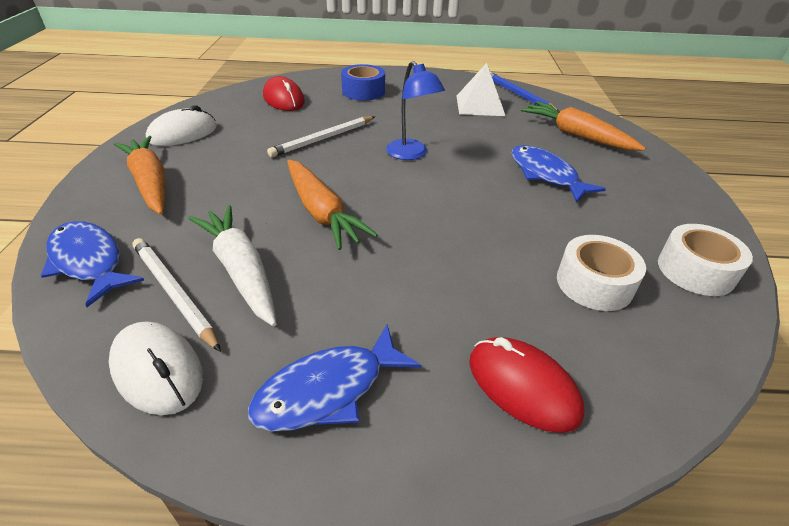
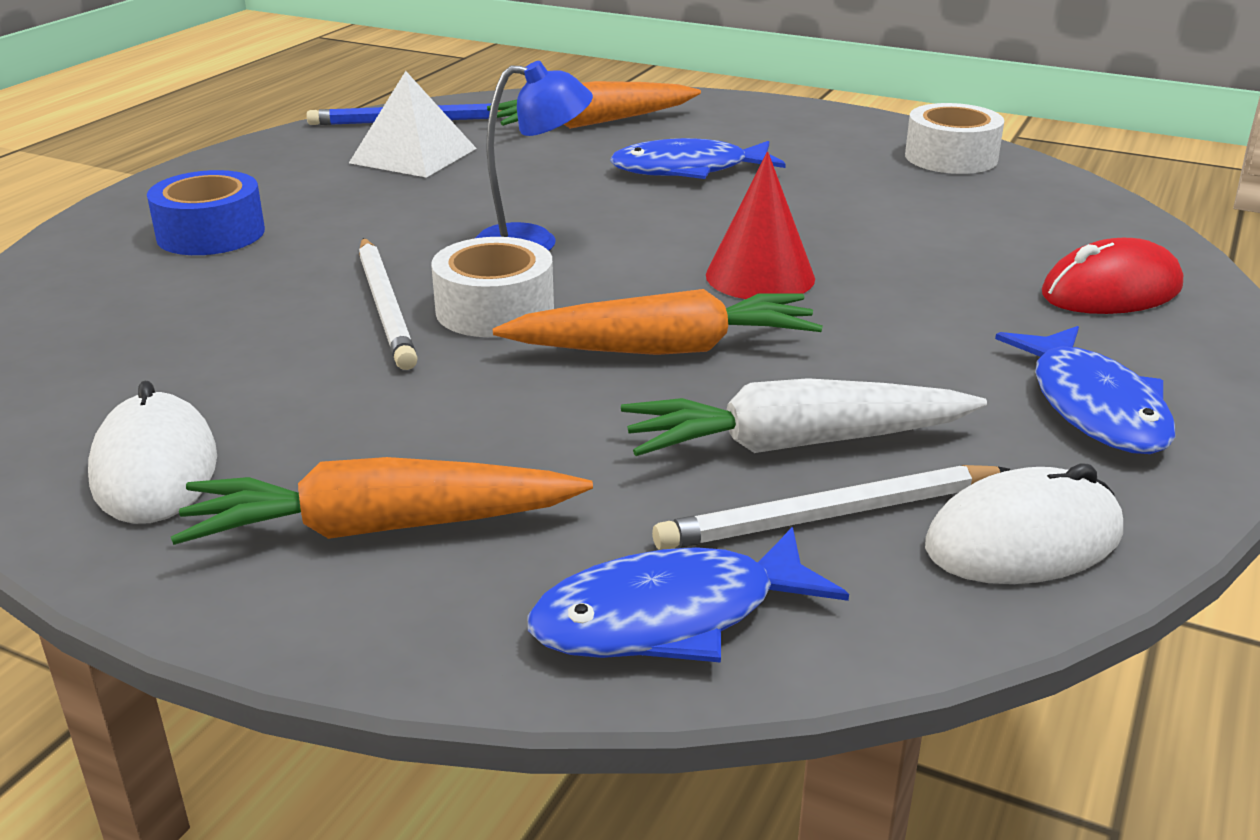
camera: 65 degrees left, 10 degrees down
red mouse [263,76,305,111] -> none
white tape [557,235,646,311] -> white tape moved to [431,237,554,337]
none -> red cone [706,152,815,299]

